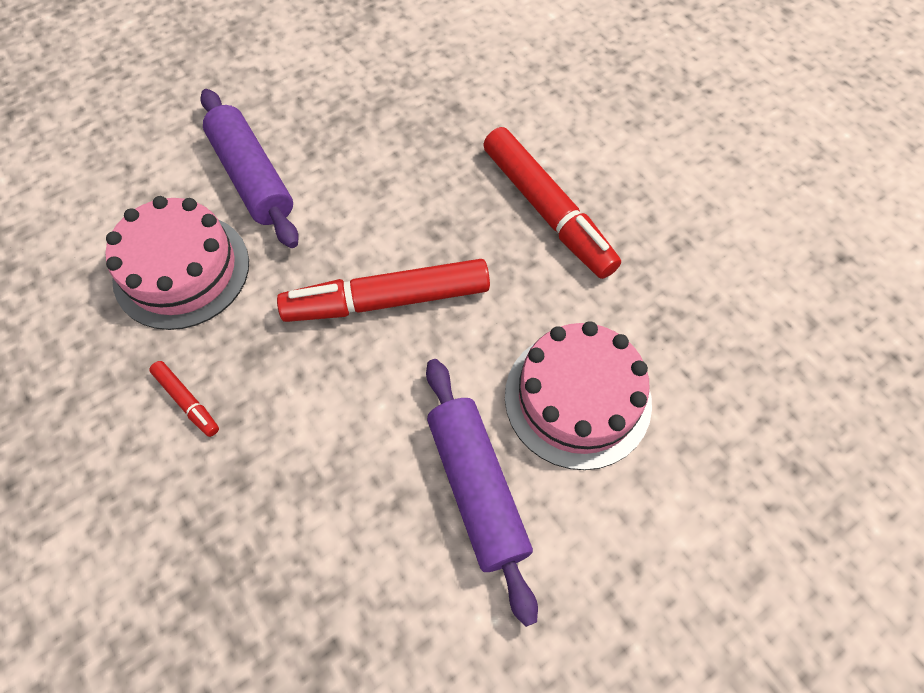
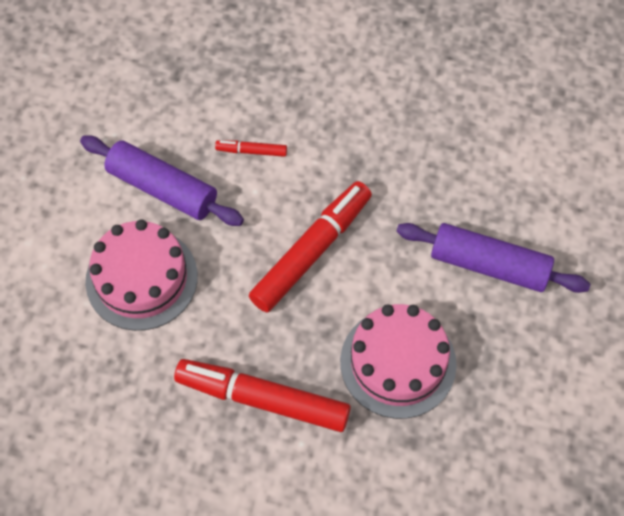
camera: 140 degrees right, 0 degrees up
pink cake [105,196,249,330] -> pink cake moved to [340,304,456,419]
red marker [149,361,219,437] -> red marker moved to [215,140,287,157]

